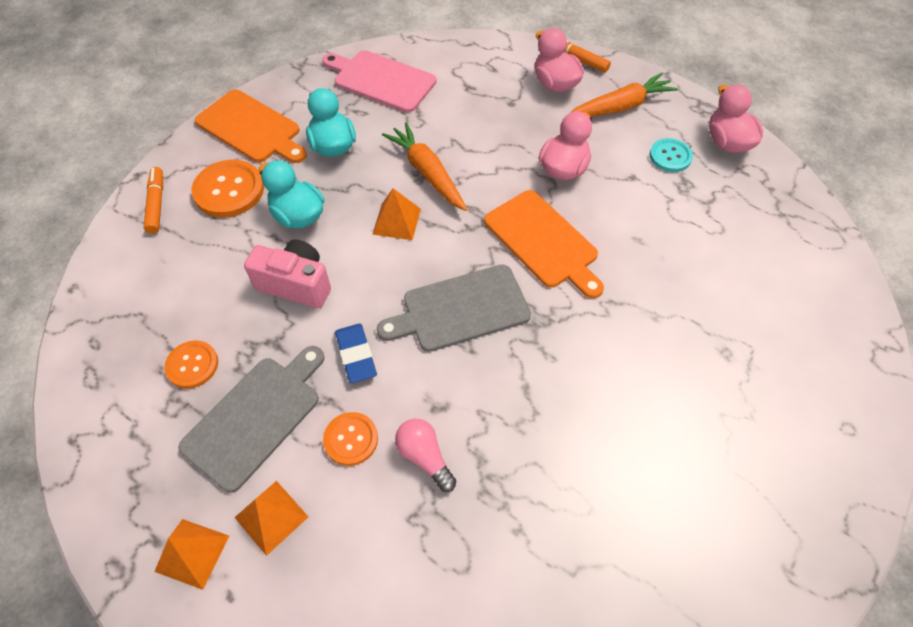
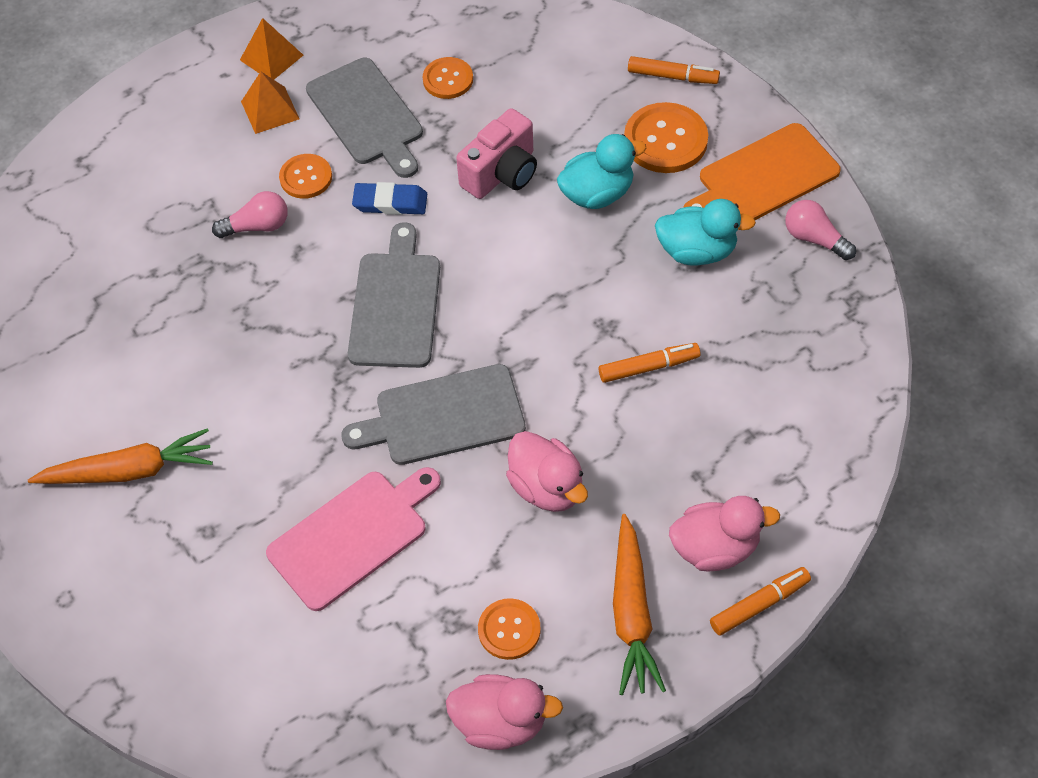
camera: 115 degrees right, 0 degrees up
pink cutting board [322,50,436,112] -> pink cutting board moved to [266,467,441,611]
orange pyramid [372,188,421,240] -> none
orange carrot [382,122,467,211] -> orange carrot moved to [28,428,213,484]
orange cutting board [484,190,604,298] -> grey cutting board [342,364,526,465]
turquoise button [649,138,693,172] -> orange button [478,598,541,660]
none -> orange marker [599,343,700,383]
none -> pink light bulb [785,200,856,260]

